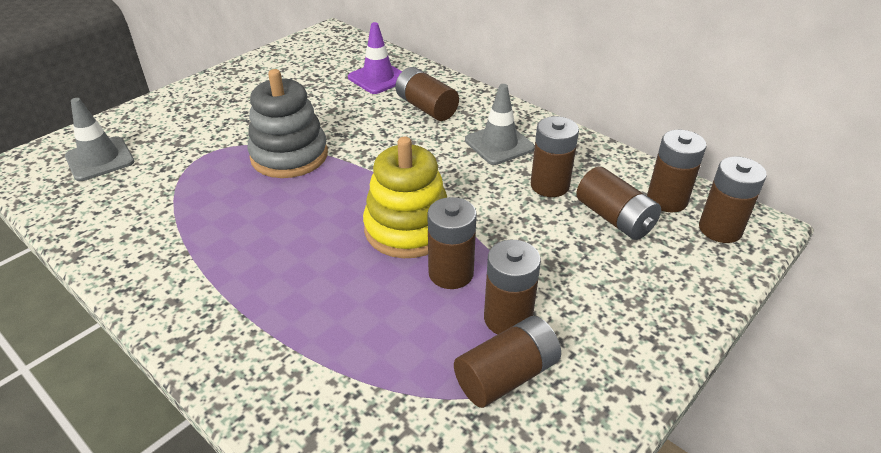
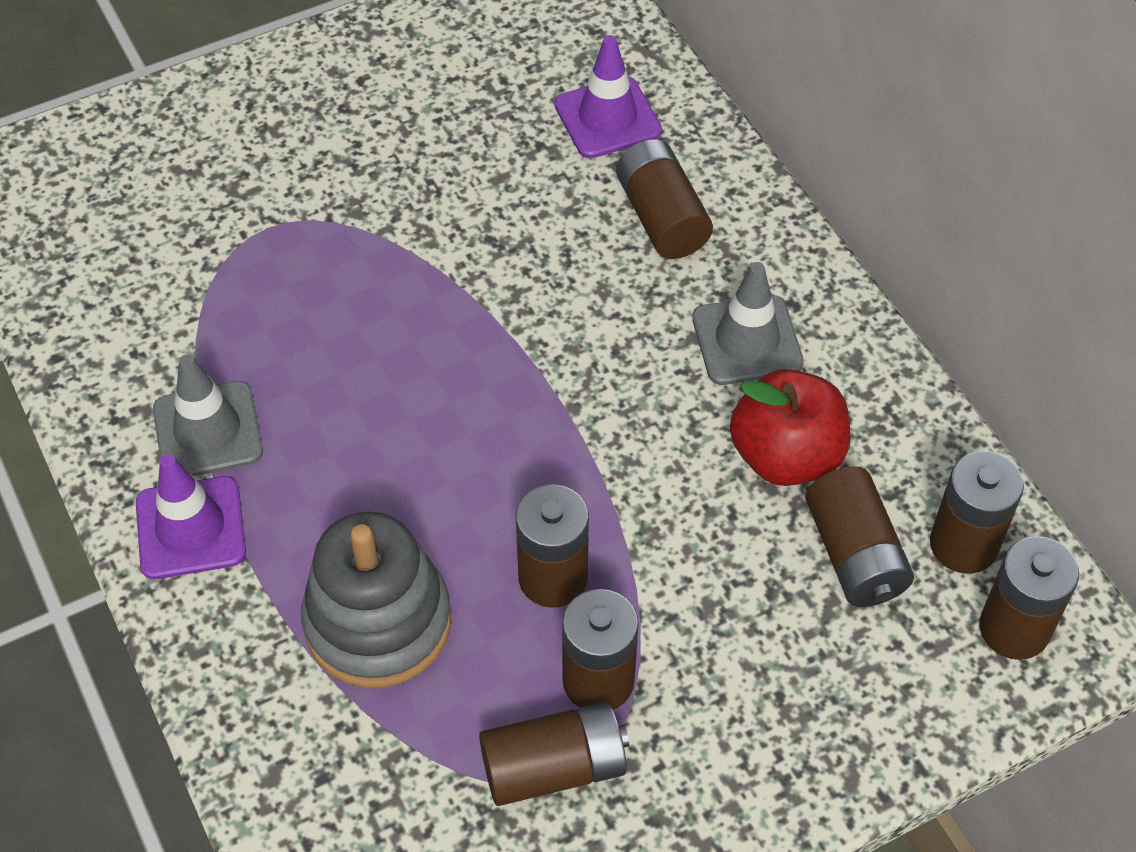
camera: 20 degrees right, 15 degrees up
grey traffic cone [65,98,134,181] -> grey traffic cone moved to [153,354,263,476]
grey stacking toy [247,69,328,178] -> grey stacking toy moved to [301,512,451,688]
yellow stacking toy [363,137,447,258] -> none
brown battery [531,116,579,197] -> red apple [730,369,850,486]
none -> purple traffic cone [136,455,246,579]

